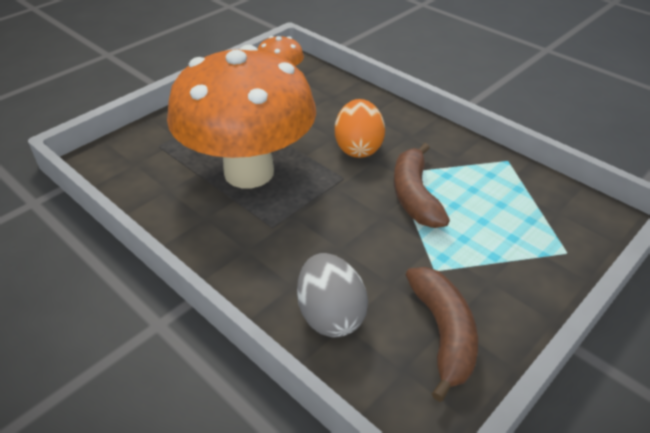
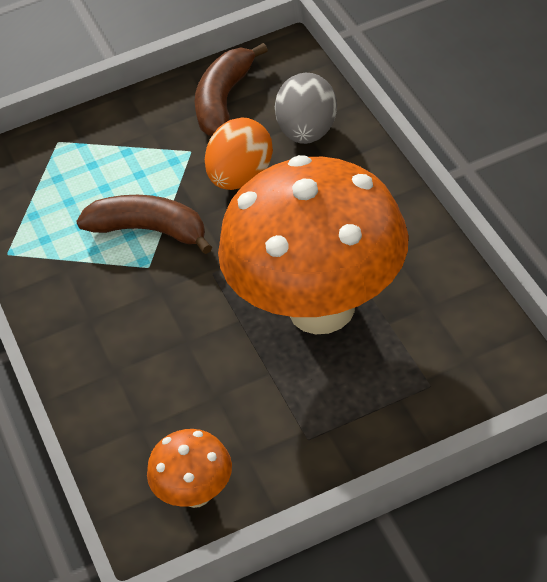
camera: 150 degrees left, 5 degrees up
orange egg [335,99,385,158] -> orange egg moved to [205,118,273,190]
brown banana [394,143,450,228] -> brown banana turned 90 degrees counterclockwise [76,195,212,254]

